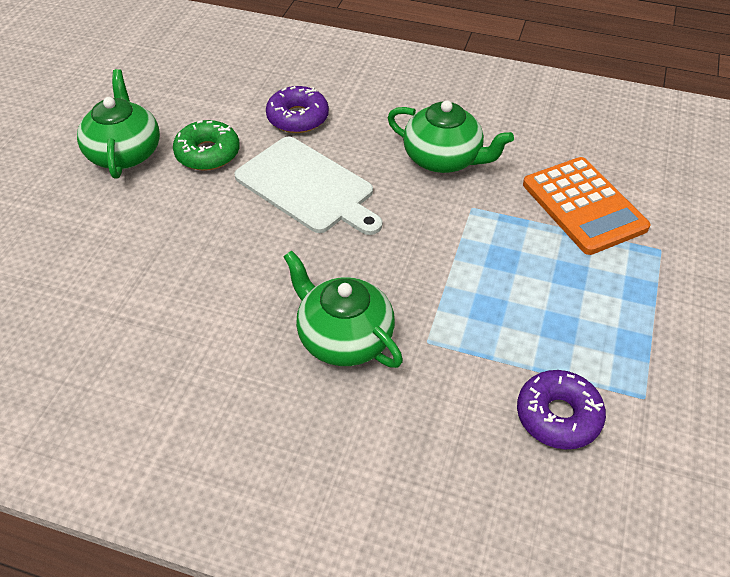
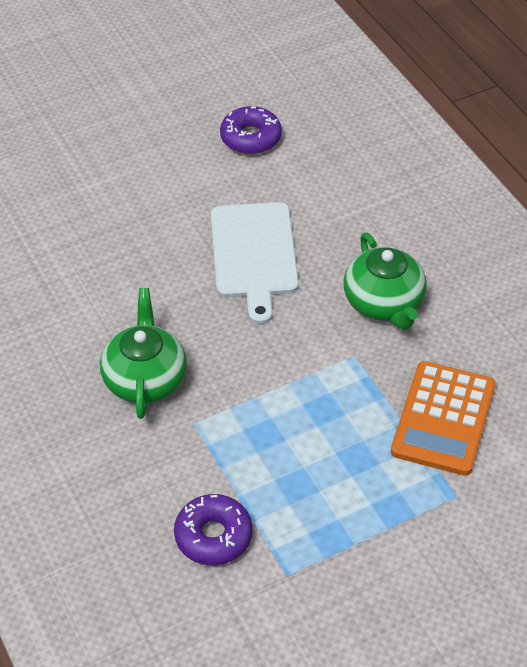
camera: 45 degrees right, 0 degrees up
green teapot [77,69,160,179] -> none
green donut [173,120,240,171] -> none
purple donut [266,86,329,133] -> purple donut moved to [220,106,282,154]

